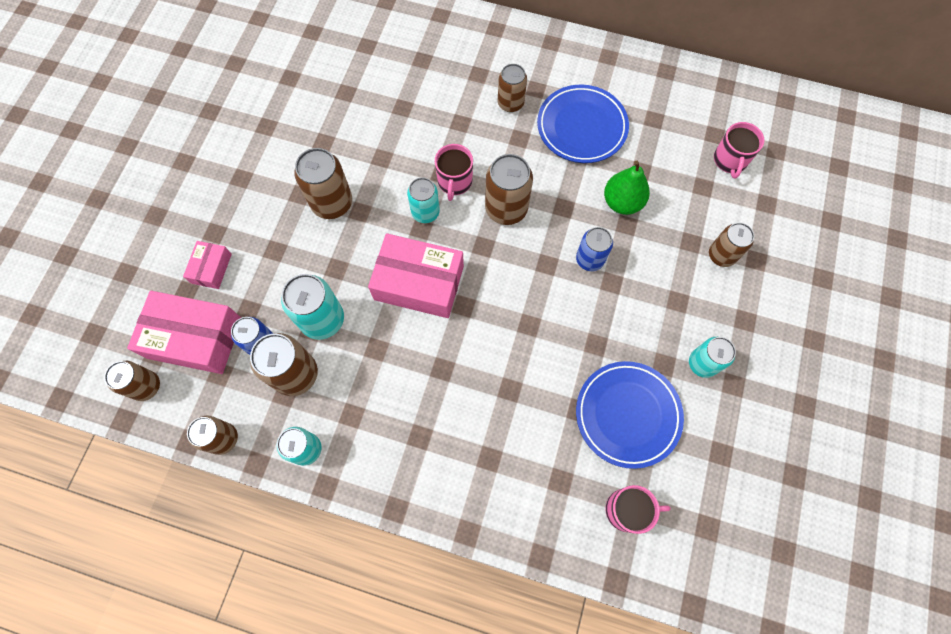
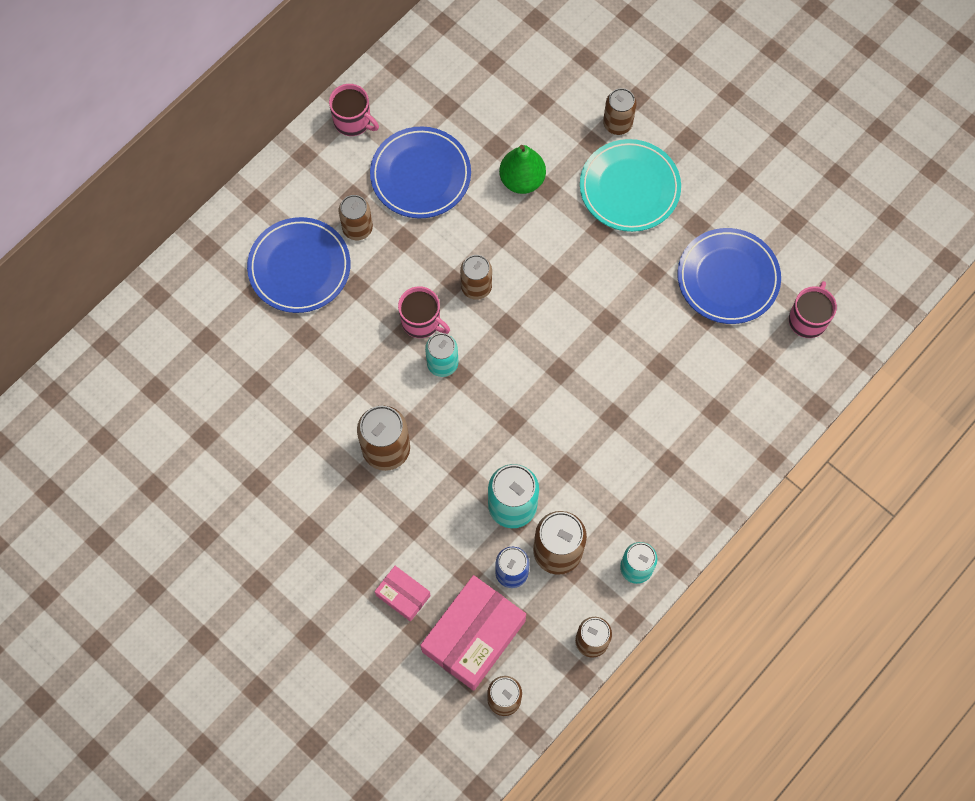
camera: 65 degrees left, 0 degrees up
pink box [368,233,464,318] -> none
brown can [485,154,533,225] -> brown can [460,255,492,300], size x0.66
blue can [576,227,613,271] -> none
turquoise can [689,337,736,378] -> none
pink mug [714,122,764,179] -> pink mug moved to [329,84,379,136]
none -> blue plate [247,217,351,313]
none -> turquoise plate [580,139,681,232]

